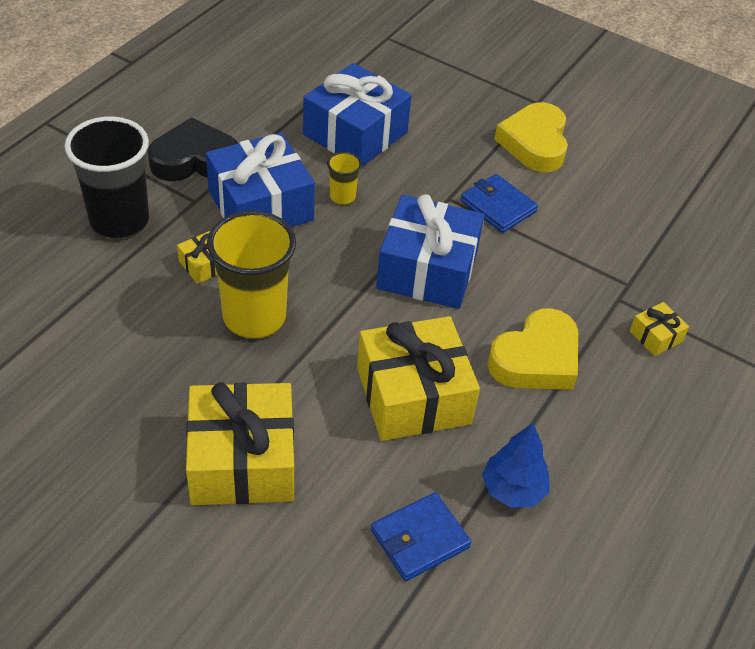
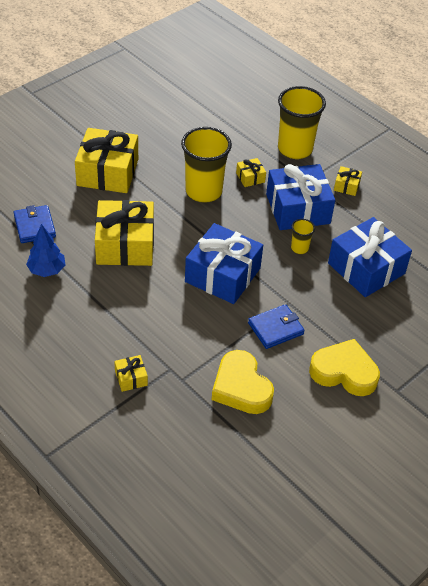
camera: 105 degrees right, 0 degrees up
black cup [65,116,149,238] -> yellow cup [278,86,326,159]
black heart [148,117,238,181] -> yellow gift [334,166,362,196]
yellow heart [487,308,578,390] -> yellow heart moved to [212,350,274,414]

